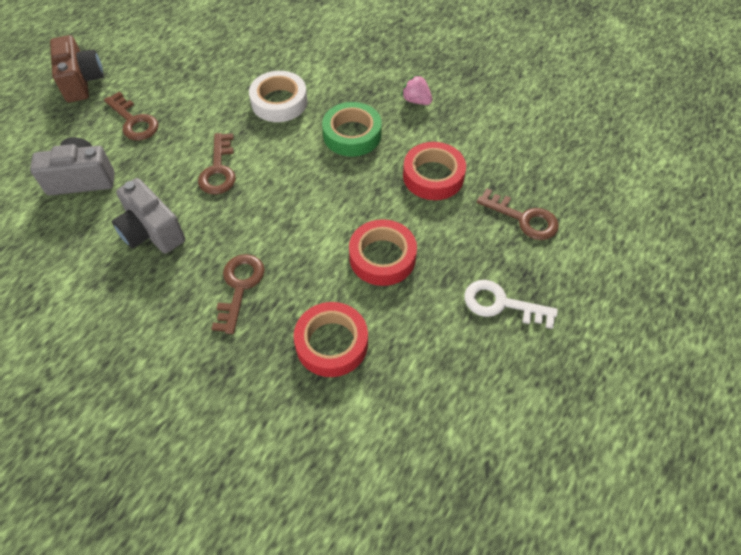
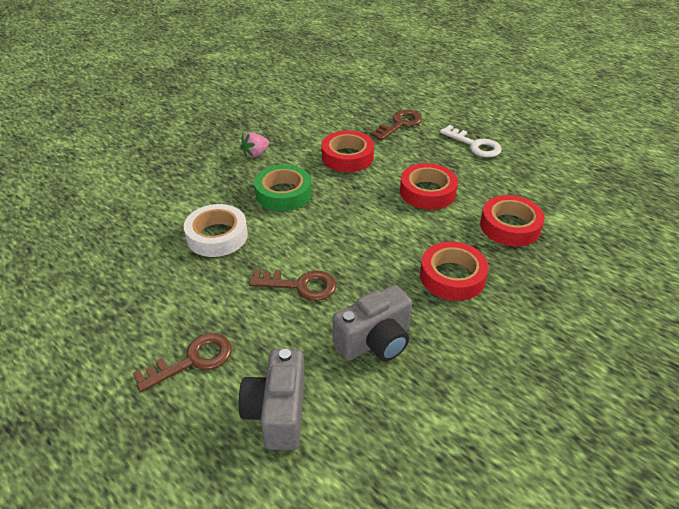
camera: 80 degrees left, 15 degrees down
brown camera [50,35,104,102] -> none
brown key [212,254,265,334] -> red tape [420,242,489,301]
white key [464,280,558,329] -> white key turned 75 degrees counterclockwise [440,125,502,157]

